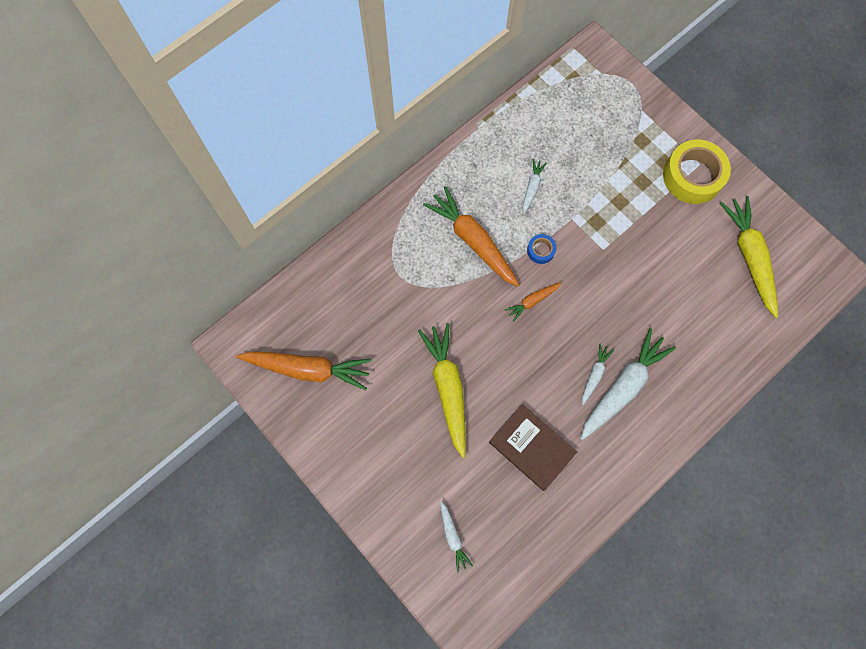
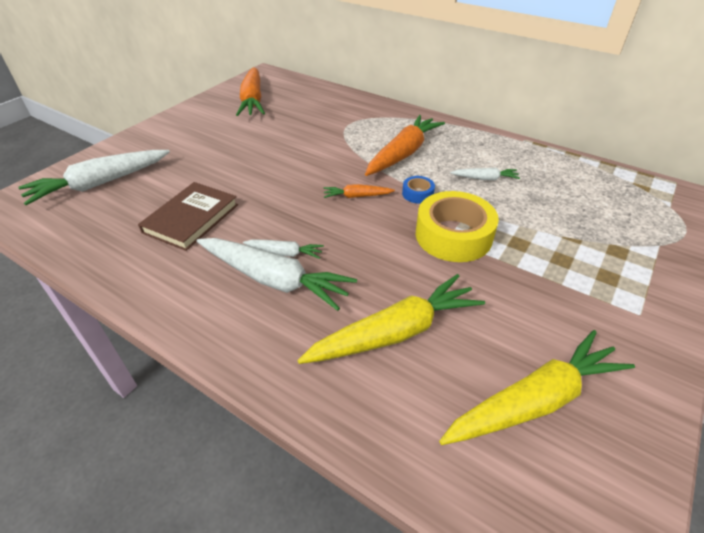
camera: 75 degrees right, 30 degrees down
yellow carrot [418,323,466,458] -> yellow carrot moved to [297,274,485,364]
white carrot [440,501,473,572] -> white carrot [18,150,170,205], size x2.04
orange carrot [505,282,561,322] -> orange carrot turned 45 degrees counterclockwise [323,184,395,198]
yellow tape [663,140,731,204] -> yellow tape moved to [416,191,499,262]

